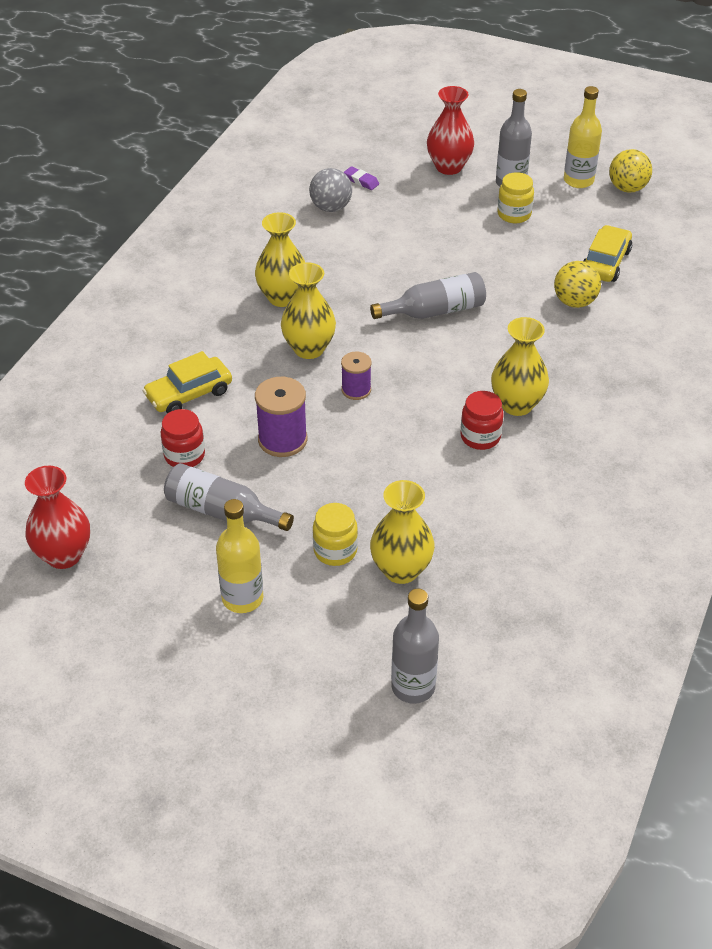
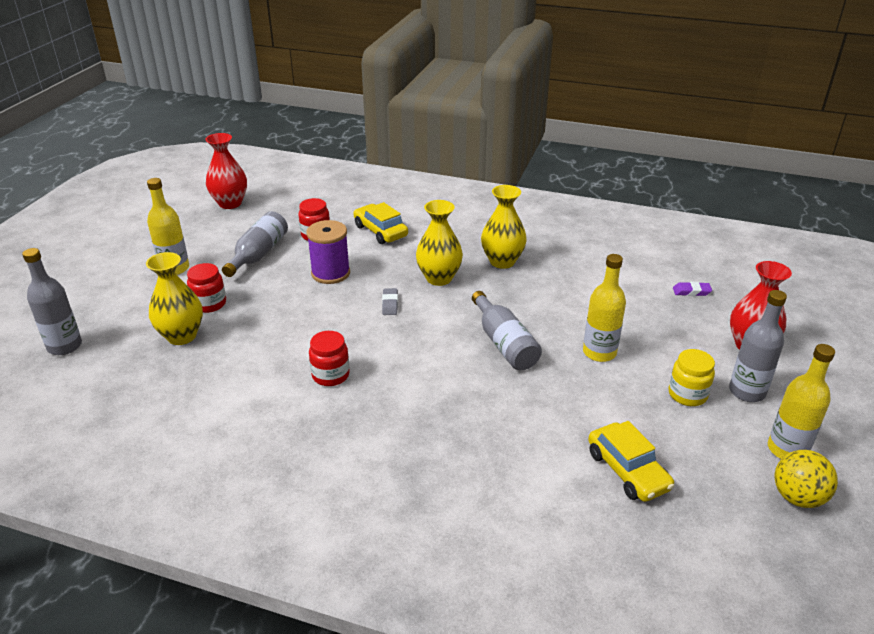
camera: 85 degrees right, 10 degrees down
grey ball [309,168,352,212] -> none
yellow jar [313,503,358,566] -> red jar [187,263,226,313]
purple spool [341,352,372,400] -> grey eraser [382,288,398,315]
purple eraser [343,166,379,190] -> purple eraser turned 60 degrees clockwise [673,282,712,296]
yellow vase [491,317,549,416] -> none
yellow ball [554,261,601,308] -> none
yellow car [583,225,632,282] -> yellow car turned 45 degrees clockwise [588,421,675,502]
none -> yellow bottle [583,254,626,362]

